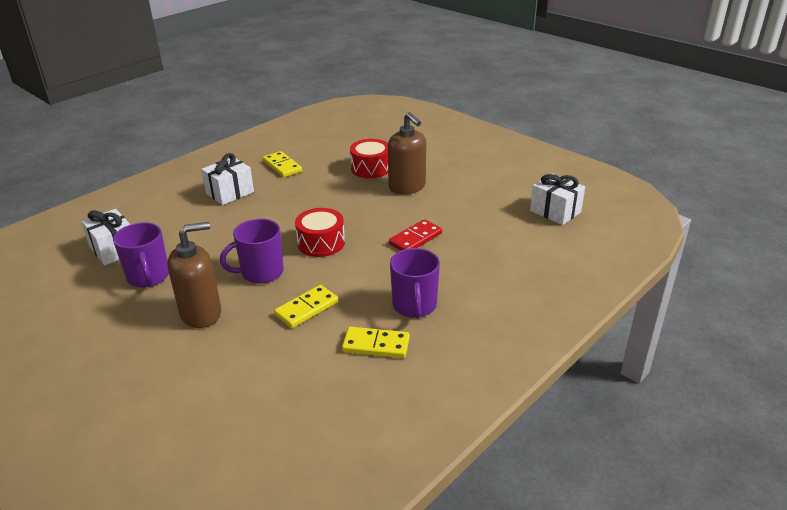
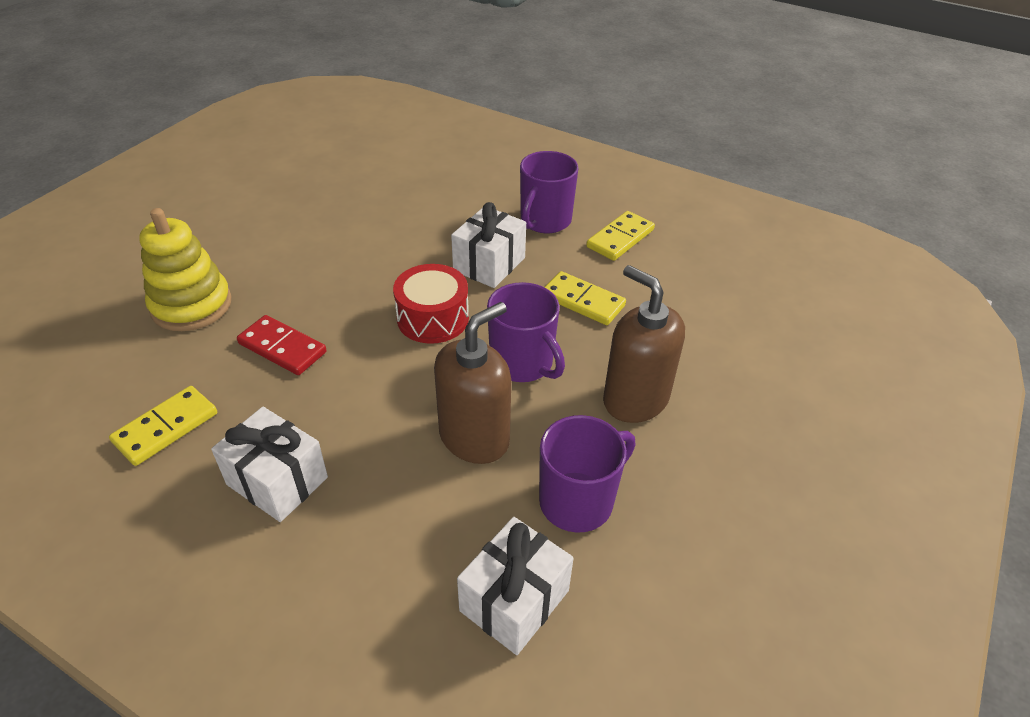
camera: 105 degrees left, 10 degrees up
yellow domino [342,327,410,358] -> yellow domino turned 45 degrees clockwise [586,211,655,261]
red drum [350,139,388,178] -> yellow stacking toy [139,208,232,331]
brown soap dispenser [388,112,426,194] -> brown soap dispenser moved to [434,302,511,464]
red domino [389,219,442,251] -> red domino moved to [237,315,326,375]
purple mug [390,248,440,318] -> purple mug turned 135 degrees clockwise [520,151,579,233]
white gift [530,173,585,225] -> white gift moved to [451,202,526,288]

